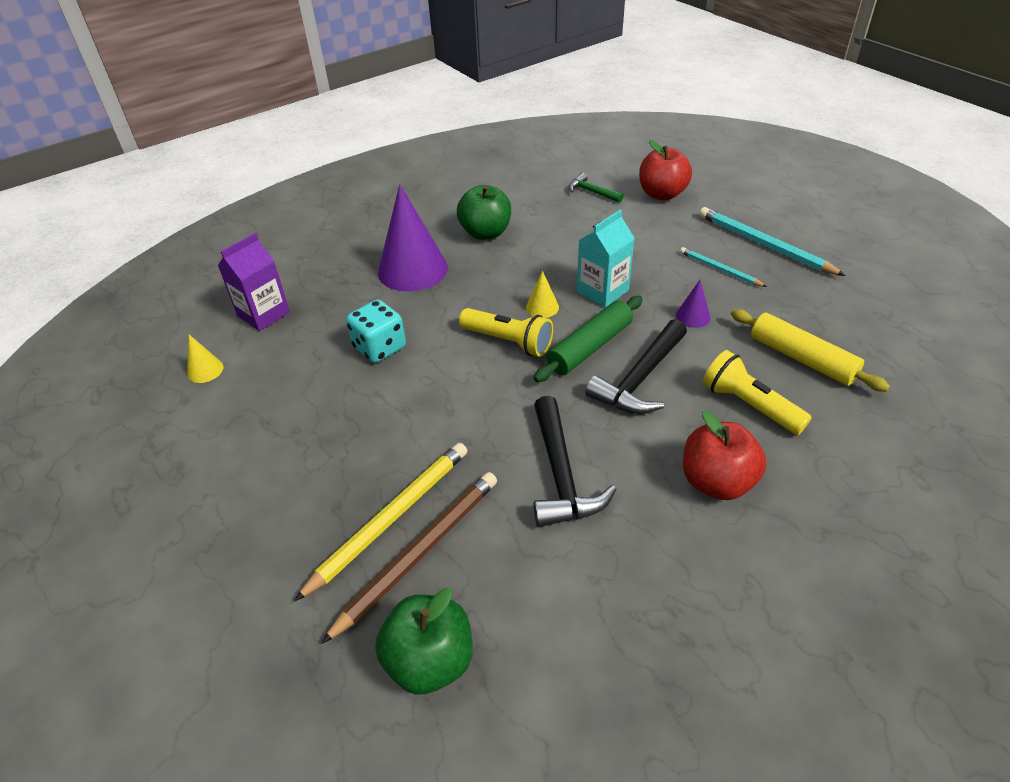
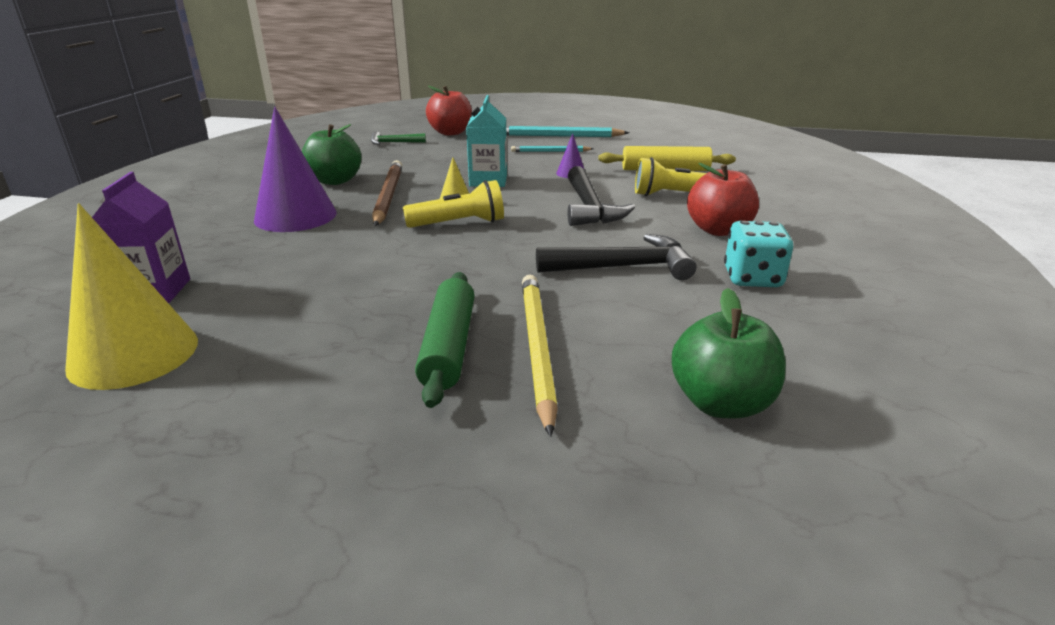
camera: 45 degrees left, 15 degrees down
yellow cone [187,335,224,383] -> yellow cone [65,203,198,390], size x2.27
brown pencil [321,472,497,644] -> brown pencil moved to [372,160,402,226]
turquoise dice [346,300,406,363] -> turquoise dice moved to [724,221,793,287]
green rolling pin [534,296,642,382] -> green rolling pin moved to [415,272,474,408]
black hammer [534,396,617,527] -> black hammer turned 45 degrees counterclockwise [536,234,697,280]

